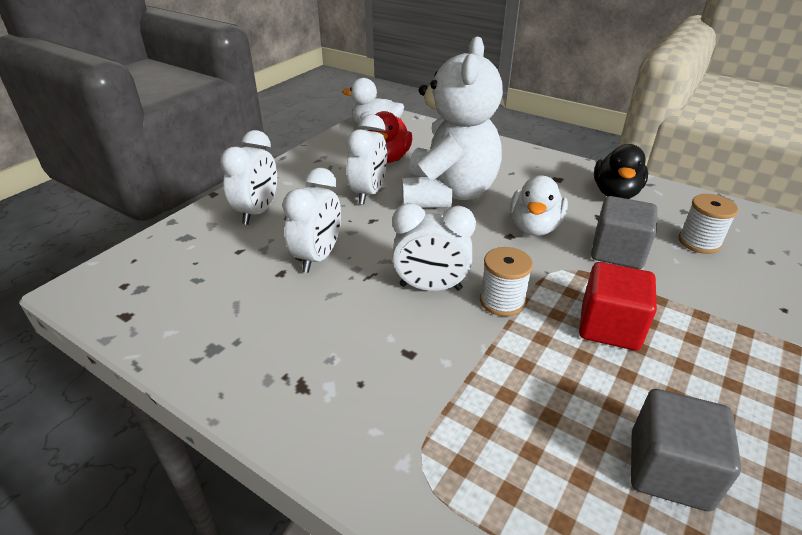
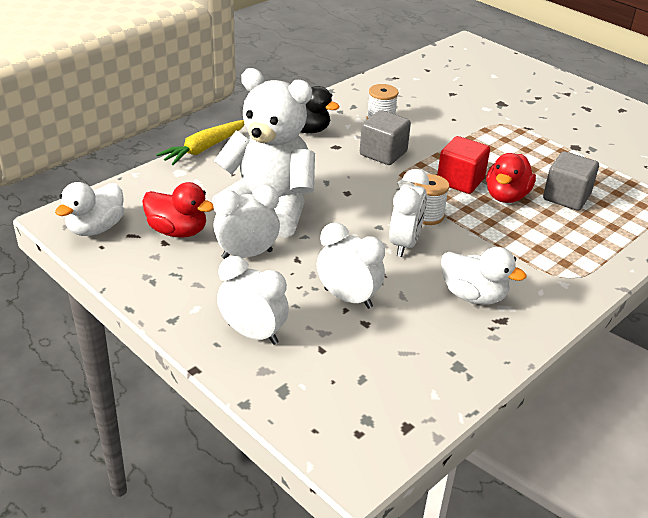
camera: 80 degrees left, 0 degrees up
white clock [346,115,387,204] -> white clock turned 45 degrees counterclockwise [213,185,280,259]
white duck [510,175,568,236] -> white duck moved to [441,247,526,305]
none -> yellow carrot [156,120,245,165]
none -> red duck [486,153,536,203]

